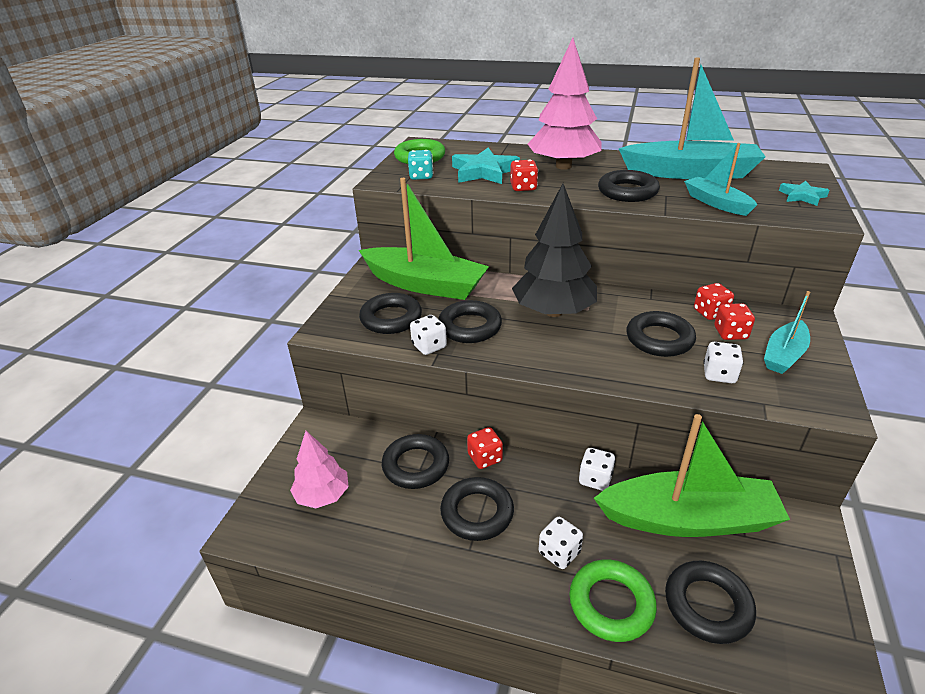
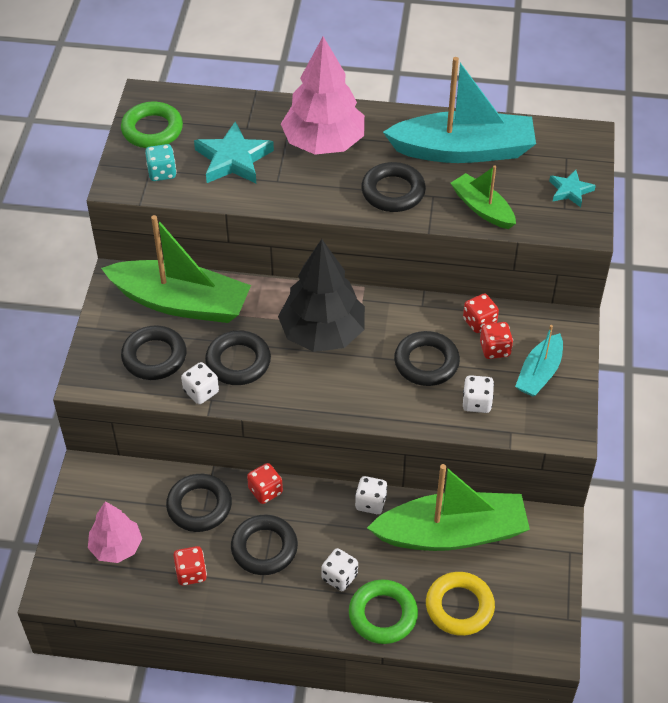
camera: 10 degrees left, 15 degrees up
red dice [510,159,538,191] -> red dice moved to [173,546,207,586]
black ring [665,561,756,644] -> yellow ring [426,572,495,636]
turquoise boat [684,143,757,216] -> green boat [451,166,516,229]

